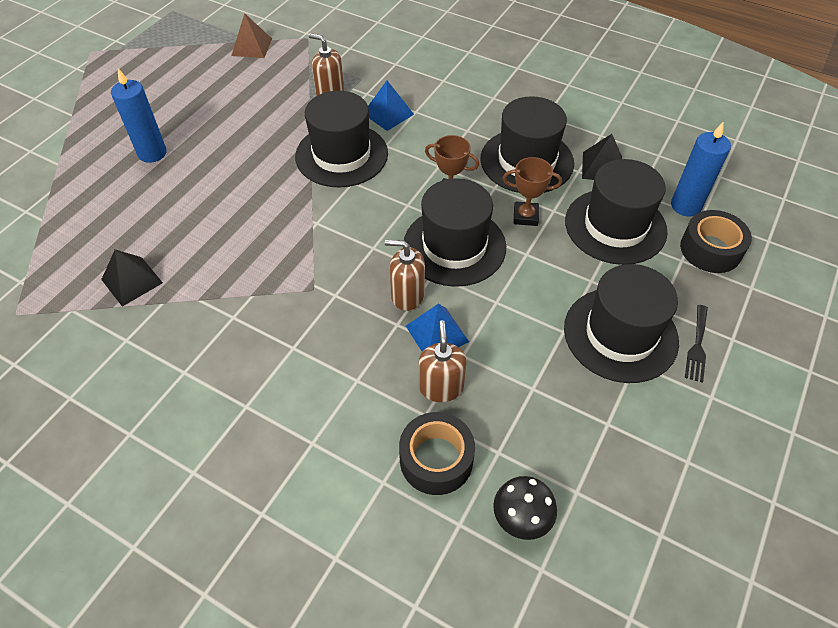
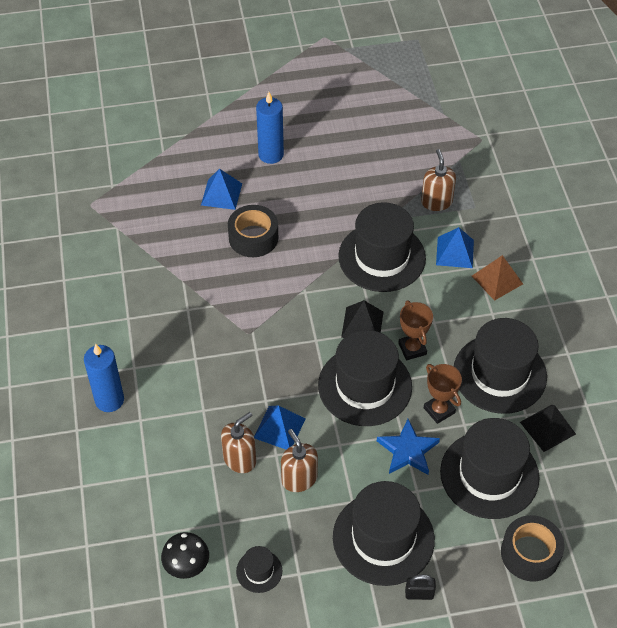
camera: 50 degrees right, 0 degrees up
black pyramid [101,250,163,307] -> black pyramid moved to [341,300,384,338]
brown pyramid [231,13,272,58] -> brown pyramid moved to [472,255,523,301]
brown soap dispenser [385,240,425,311] -> brown soap dispenser moved to [281,429,318,492]
black tape [399,412,475,495] -> black tape moved to [228,205,278,257]
blue candle [671,121,731,217] -> blue candle moved to [84,344,124,412]
black fork [685,305,708,383] -> black padlock [405,575,436,600]
none -> blue pyramid [201,169,242,210]
none -> black hat [236,546,282,593]
none -> blue star [377,419,440,475]

